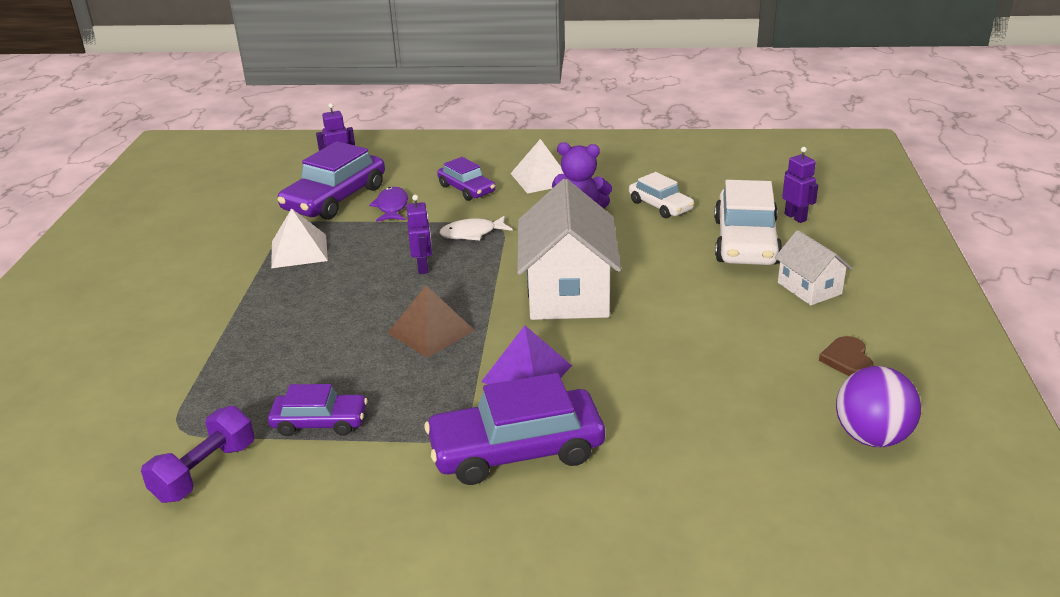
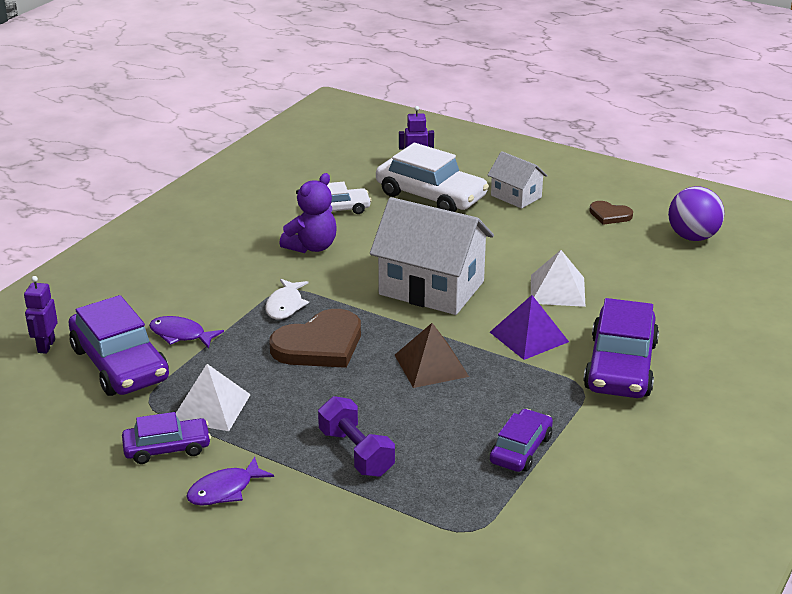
camera: 65 degrees left, 0 degrees up
purple dumbbell [141,406,254,503] -> purple dumbbell moved to [318,396,395,477]
purple robot [406,195,432,274] -> brown heart [269,309,361,368]
purple car [437,157,496,201] -> purple car moved to [122,412,211,464]
white pyramid [510,139,565,194] -> white pyramid moved to [531,250,586,307]
white house [775,230,852,305] -> white house turned 45 degrees clockwise [487,151,548,209]
none -> purple fish [186,457,274,506]

